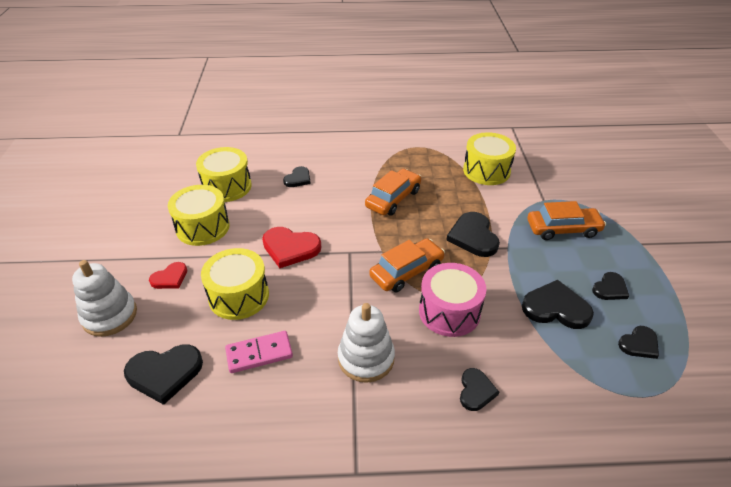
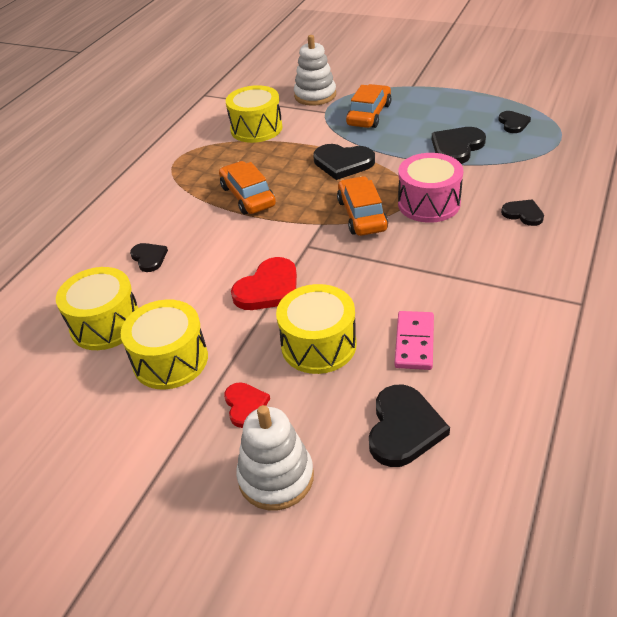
camera: 60 degrees left, 0 degrees up
white stacking toy [338,303,395,383] -> white stacking toy moved to [294,35,336,106]
black heart [592,272,629,300] -> none

